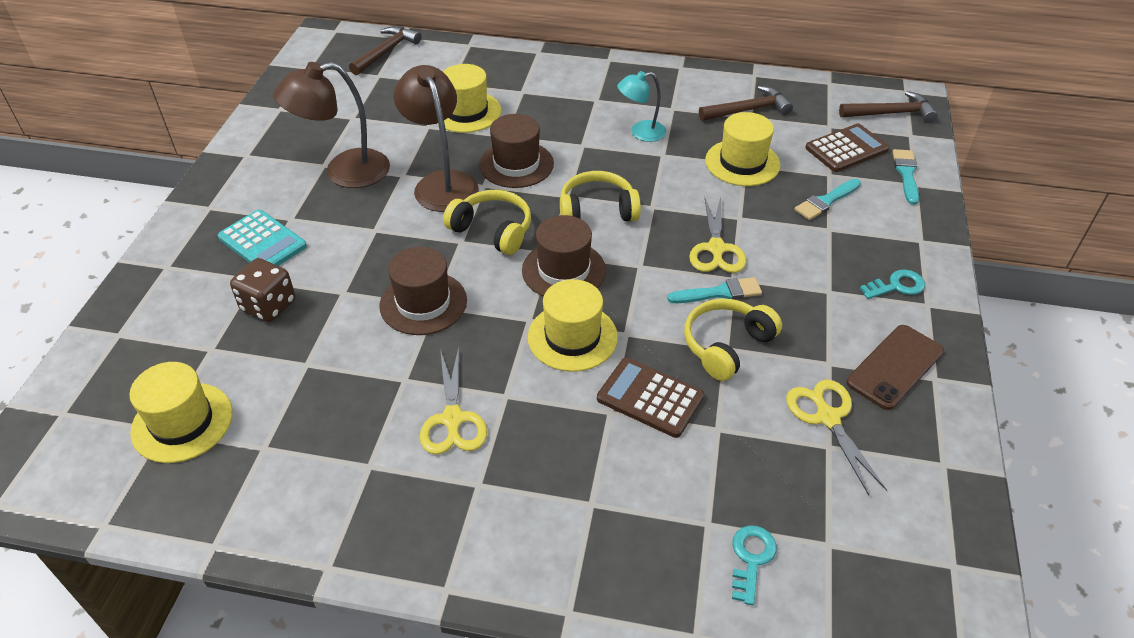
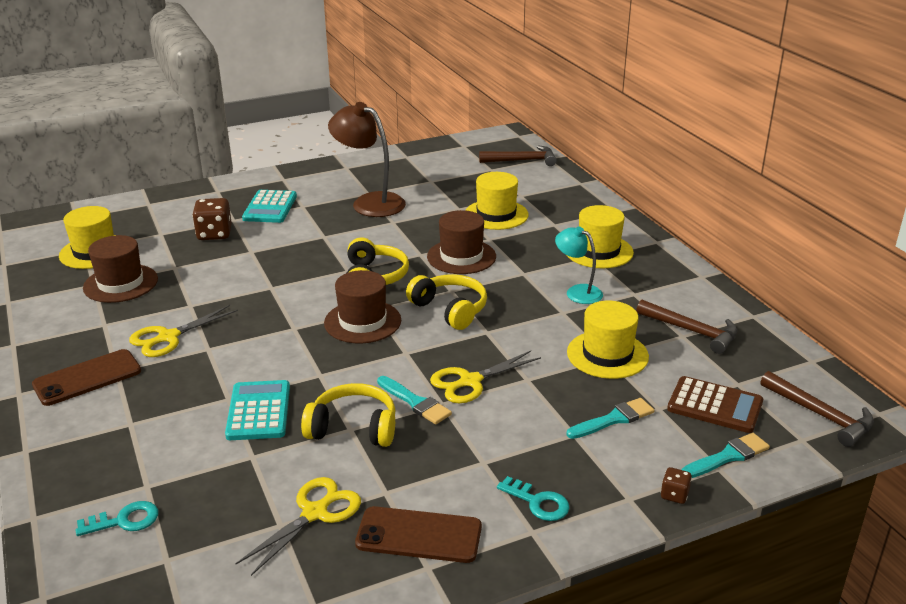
camera: 55 degrees right, 15 degrees down
brown hat [379,247,467,335] -> brown hat moved to [83,235,158,303]
brown lamp [394,65,479,212] -> none
yellow hat [528,279,618,372] -> yellow hat moved to [567,205,634,268]
brown calculator [597,357,704,438] -> turquoise calculator [225,380,290,440]
turquoise brush [795,179,861,220] -> turquoise brush turned 135 degrees clockwise [566,398,654,439]
none -> brown phone [32,349,141,406]
none -> brown dice [661,467,692,504]

